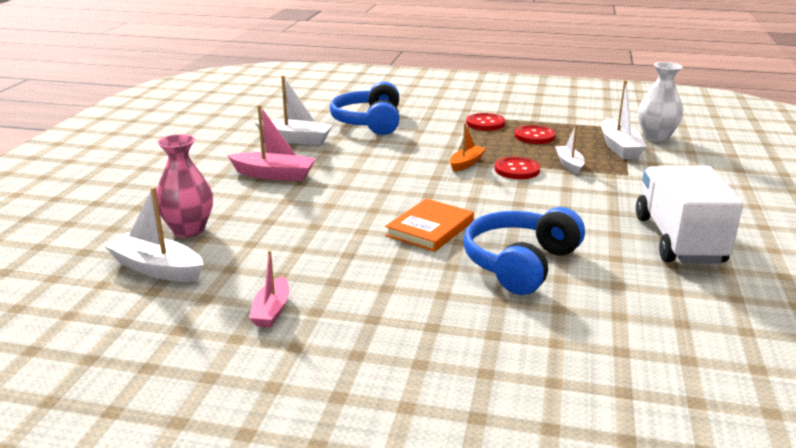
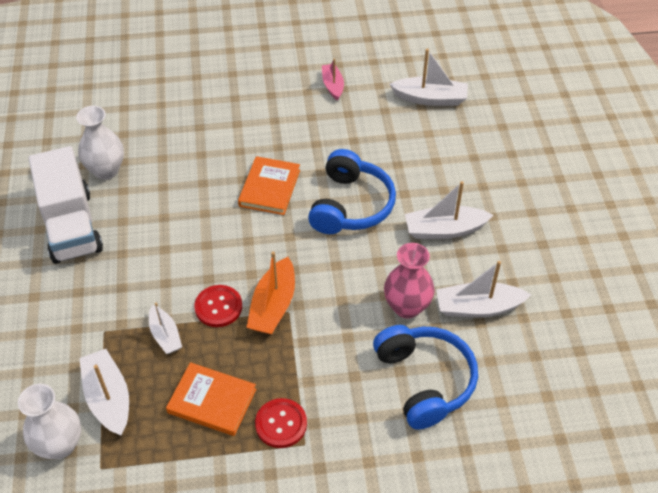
camera: 160 degrees right, 25 degrees up
pink vase [156,134,213,237] -> pink vase moved to [384,243,435,319]
pink boat [227,105,316,181] -> white boat [405,181,493,239]
orange boat [450,123,486,172] -> orange boat [246,251,295,334], size x1.57
blue headphones [463,207,585,295] -> blue headphones moved to [308,149,396,234]
red button [514,125,556,144] -> orange book [166,362,256,436]
none -> white vase [76,106,124,180]

